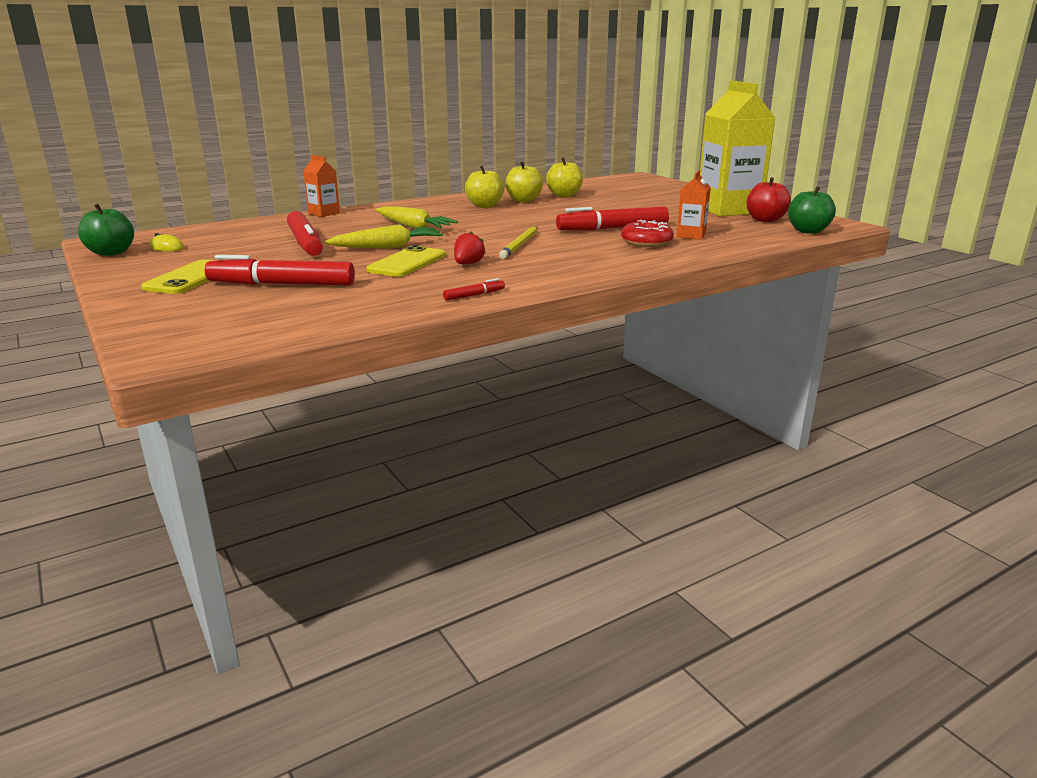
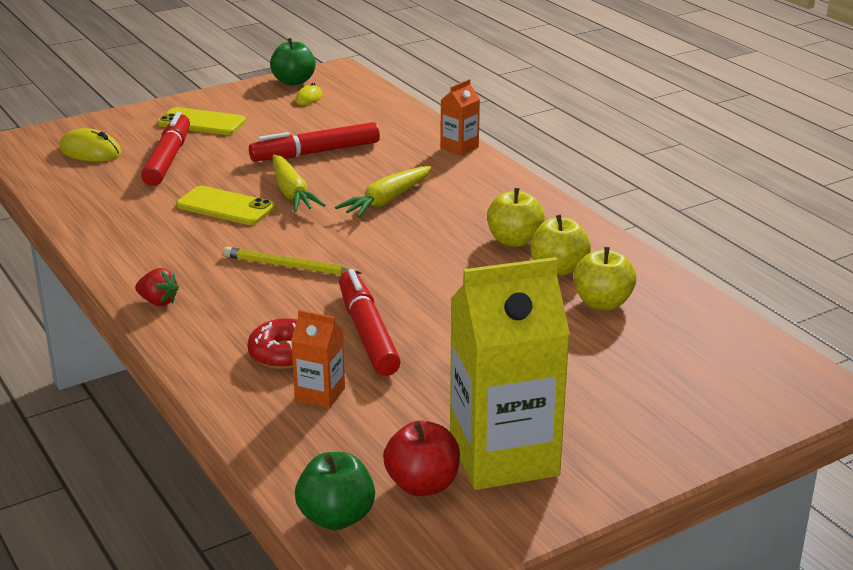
camera: 90 degrees right, 5 degrees up
red marker [443,278,505,301] -> none
red strawberry [454,231,486,264] -> red strawberry moved to [135,268,179,306]
none -> yellow mouse [59,128,121,161]

